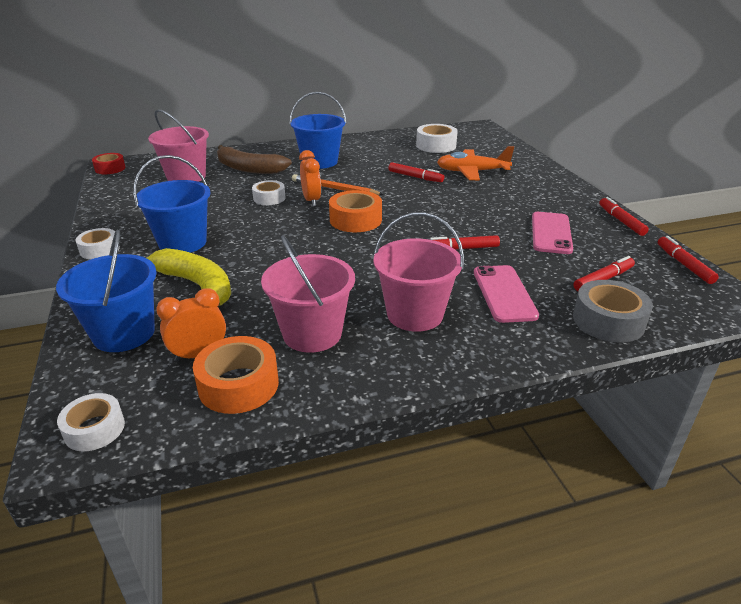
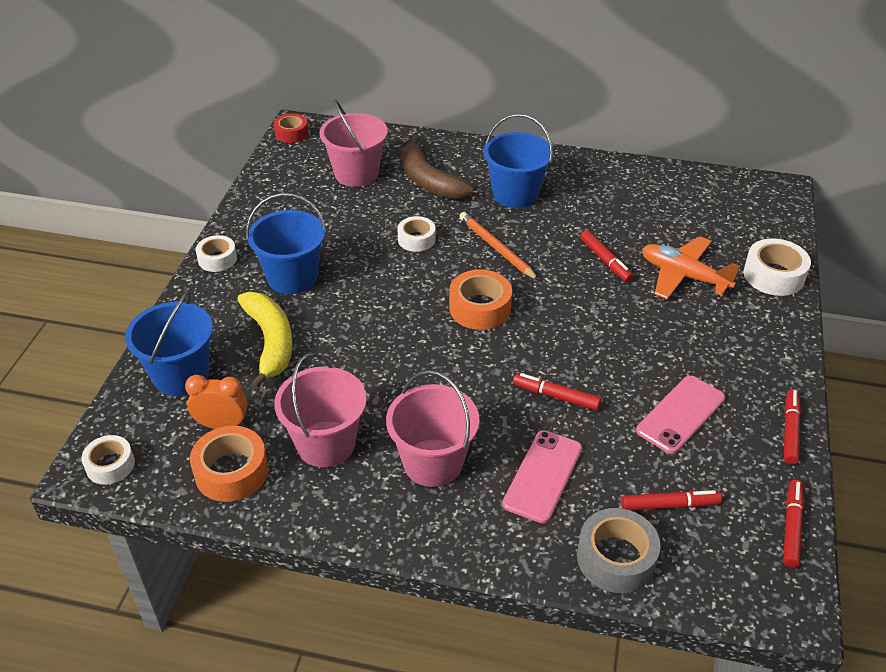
camera: 30 degrees right, 10 degrees up
orange clock [299,150,321,207] -> none
white tape [416,124,458,153] -> white tape moved to [743,238,811,296]

